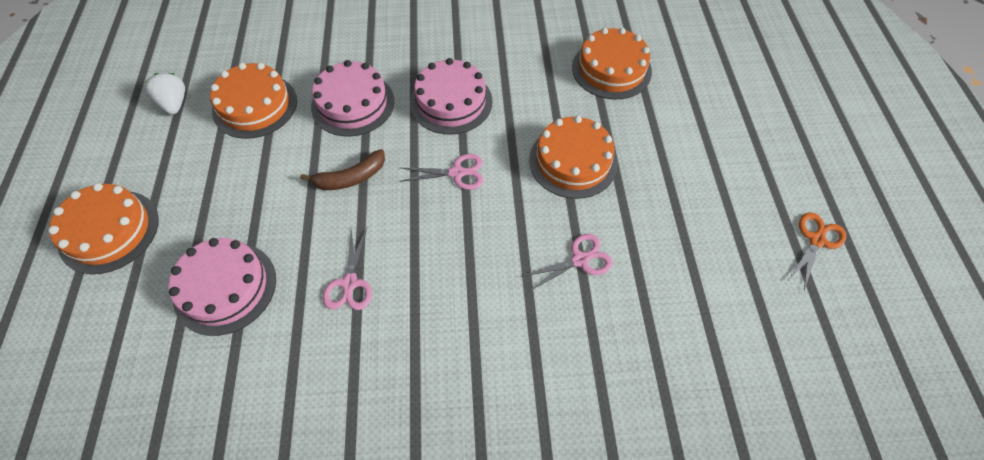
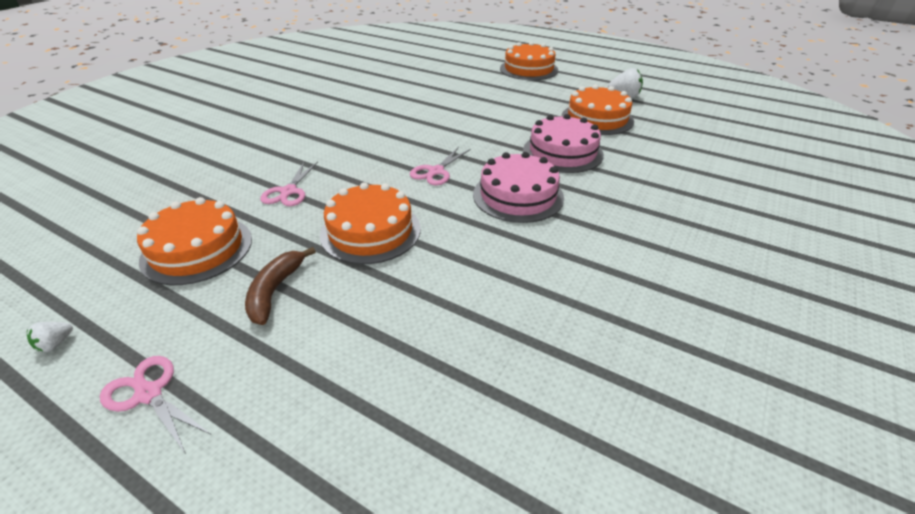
camera: 125 degrees right, 20 degrees down
pink cake [168,238,276,336] -> none
brown banana [300,149,385,190] -> brown banana moved to [245,247,316,325]
pink scissors [323,228,372,310] -> pink scissors moved to [100,356,210,454]
orange cake [572,28,652,100] -> orange cake moved to [137,197,252,285]
orange scissors [789,212,846,290] -> white strawberry [27,322,73,352]

